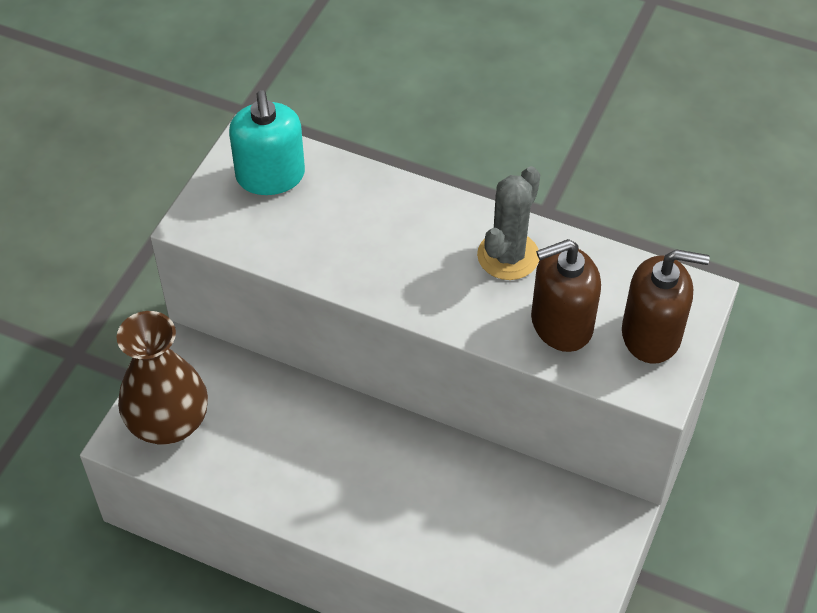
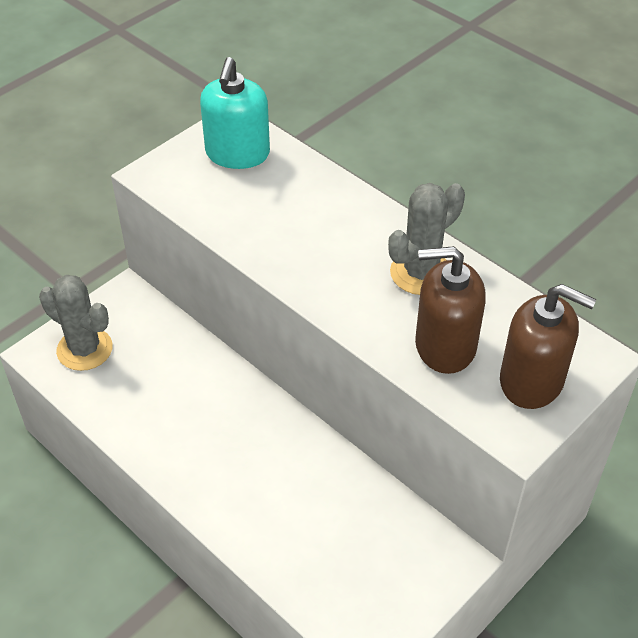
camera: 20 degrees right, 5 degrees down
brown vase [117,311,208,445] -> grey cactus [39,275,113,371]

